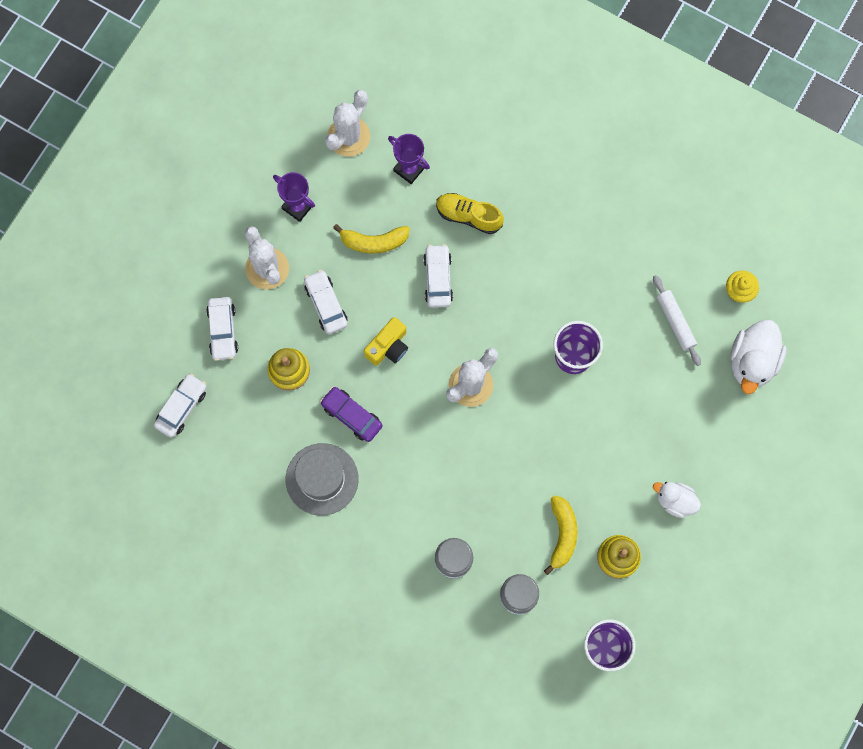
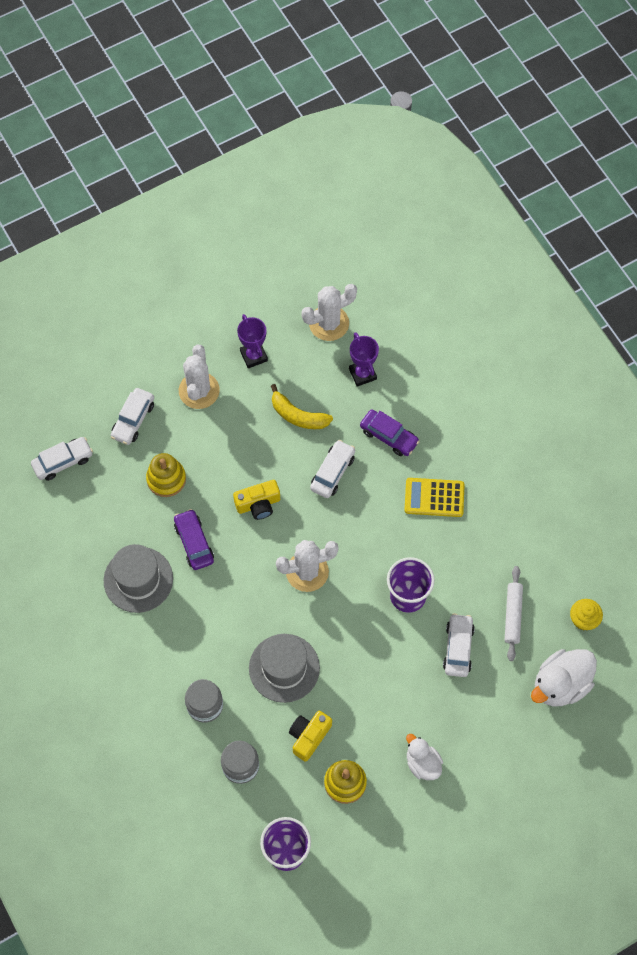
camera: 30 degrees right, 10 degrees down
white car [304,270,348,334] -> white car moved to [443,613,475,677]
yellow shoe [436,193,504,234] -> purple car [360,410,420,456]
yellow banana [544,496,577,575] -> yellow camera [289,711,332,762]
none -> grey hat [249,634,320,703]
none -> yellow calculator [404,478,465,517]

